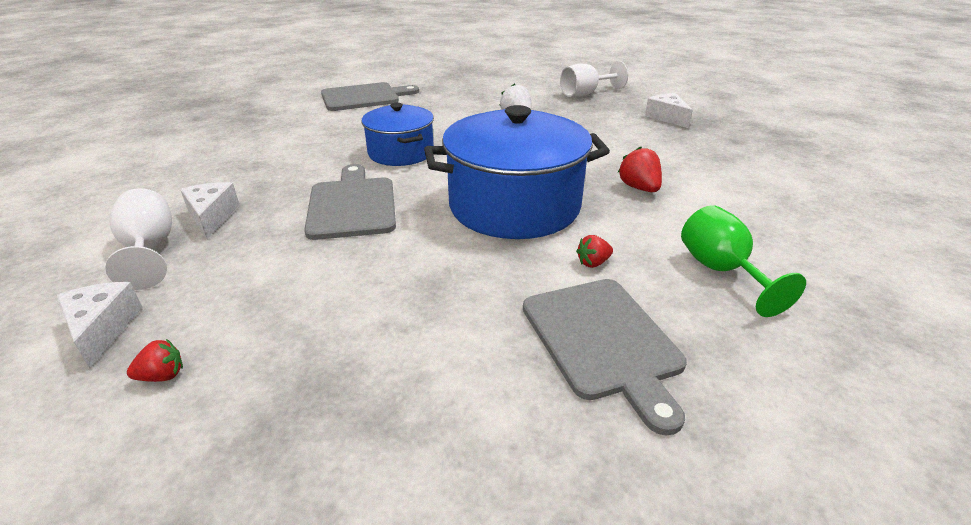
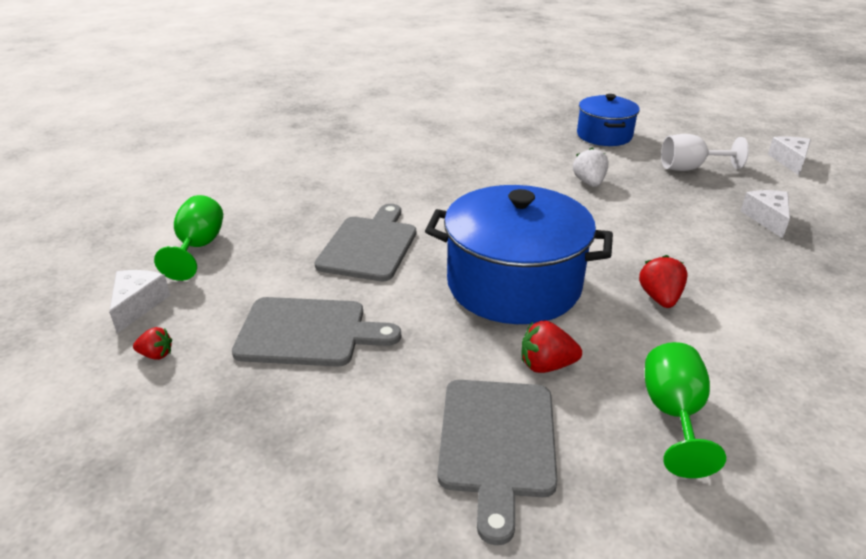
camera: 25 degrees right, 0 degrees up
white goblet [105,188,172,290] -> green goblet [154,195,223,281]
white cheese [180,182,239,239] -> white cheese moved to [768,136,811,175]
grey cutting board [321,82,419,111] -> grey cutting board moved to [232,297,401,367]
blue pot [361,102,434,166] -> blue pot moved to [577,94,640,146]
red strawberry [576,235,613,268] -> red strawberry [521,320,582,373], size x1.58

